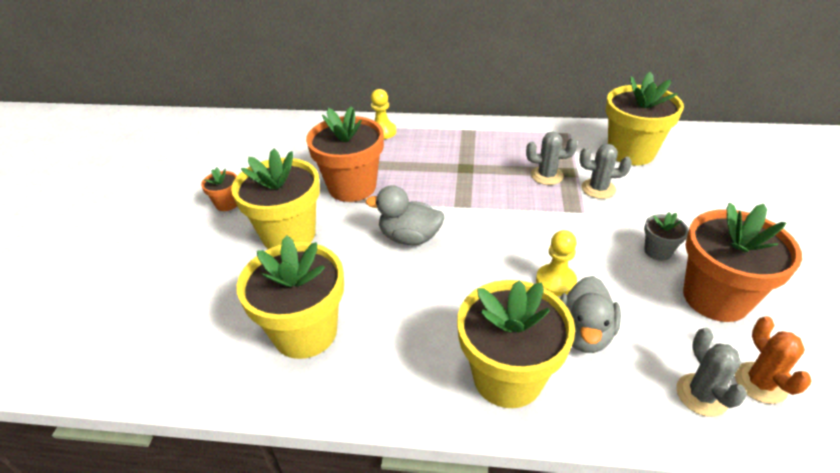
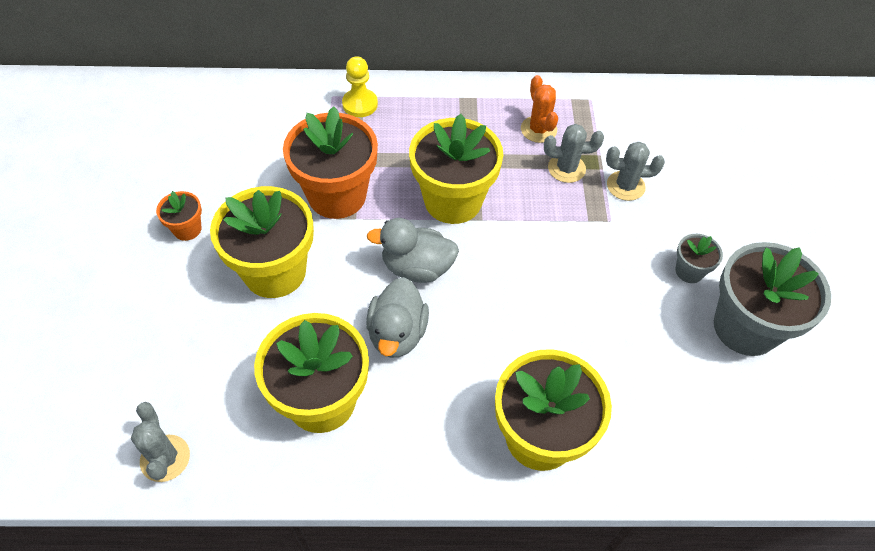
camera: 10 degrees left, 15 degrees up
yellow pawn [536,230,577,296] -> none
grey duck [560,276,621,353] -> grey duck moved to [366,277,429,358]
yellow flower pot [606,72,684,165] -> yellow flower pot moved to [409,114,503,224]
grey cactus [676,328,747,417] -> grey cactus moved to [131,402,190,482]
orange flower pot [683,203,802,322] -> grey flower pot [714,242,831,356]
orange cactus [735,316,812,404] -> orange cactus moved to [521,75,558,143]

